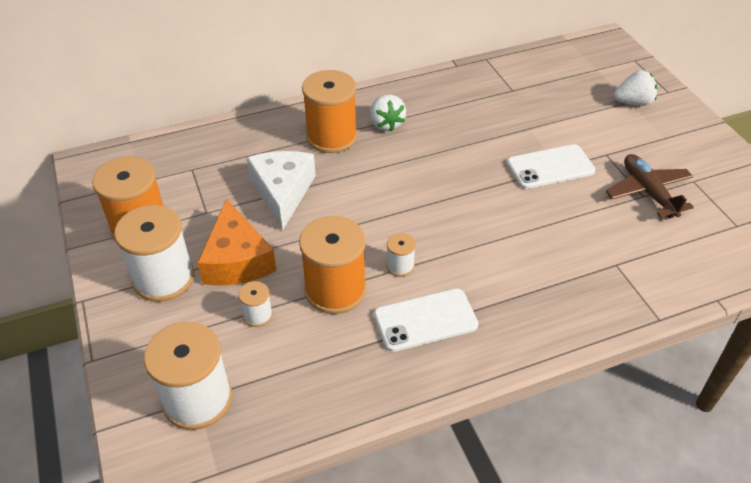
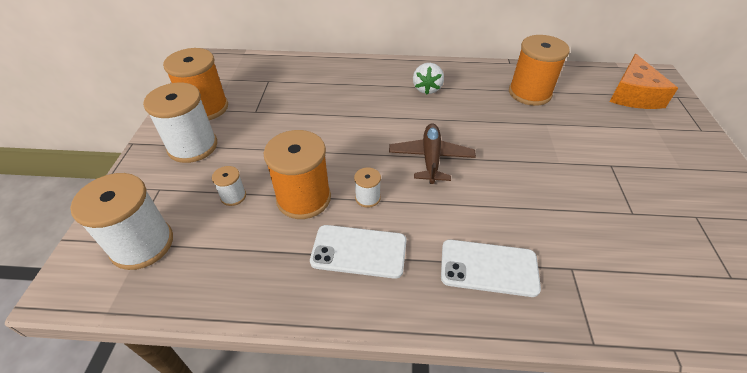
camera: 25 degrees right, 0 degrees up
orange cheese [197,198,277,286] -> orange cheese moved to [610,54,678,109]
white cheese [247,151,316,230] -> none
orange spool [302,70,357,153] -> orange spool moved to [509,35,570,106]
white phone [507,144,595,189] -> white phone moved to [441,239,541,297]
brown plane [606,154,694,218] -> brown plane moved to [389,123,476,184]
white strawberry [614,70,657,106] -> none

